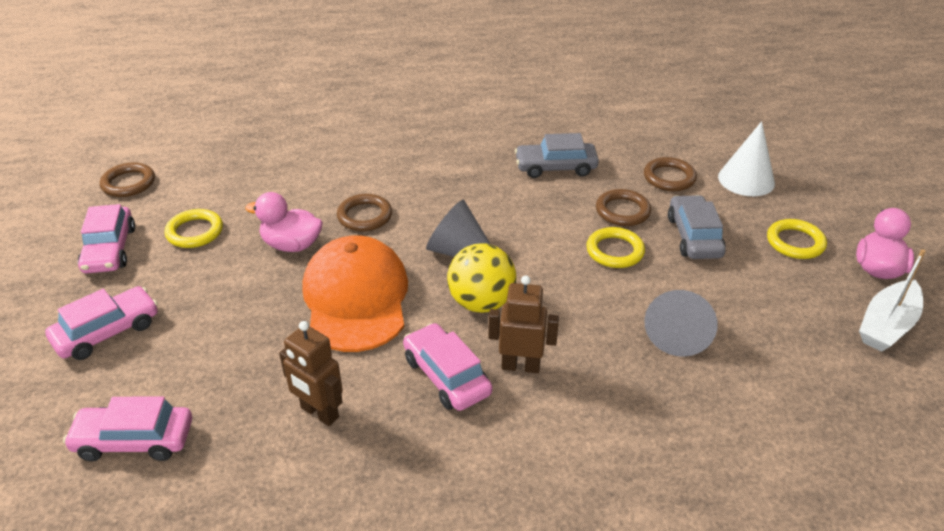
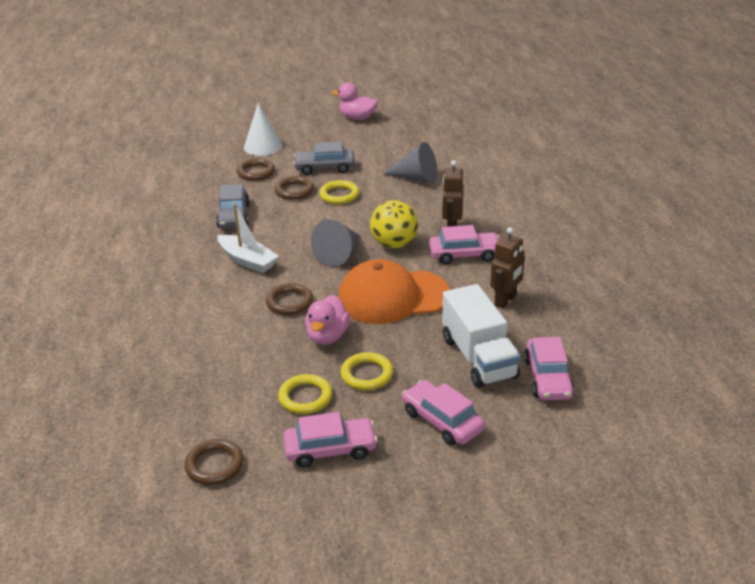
camera: 90 degrees left, 5 degrees down
pink car [403,323,492,411] -> pink car turned 150 degrees counterclockwise [429,225,499,264]
yellow ring [767,219,827,259] -> yellow ring moved to [340,352,393,390]
white boat [859,249,926,352] -> white boat moved to [218,203,279,273]
none -> white truck [442,284,521,388]

